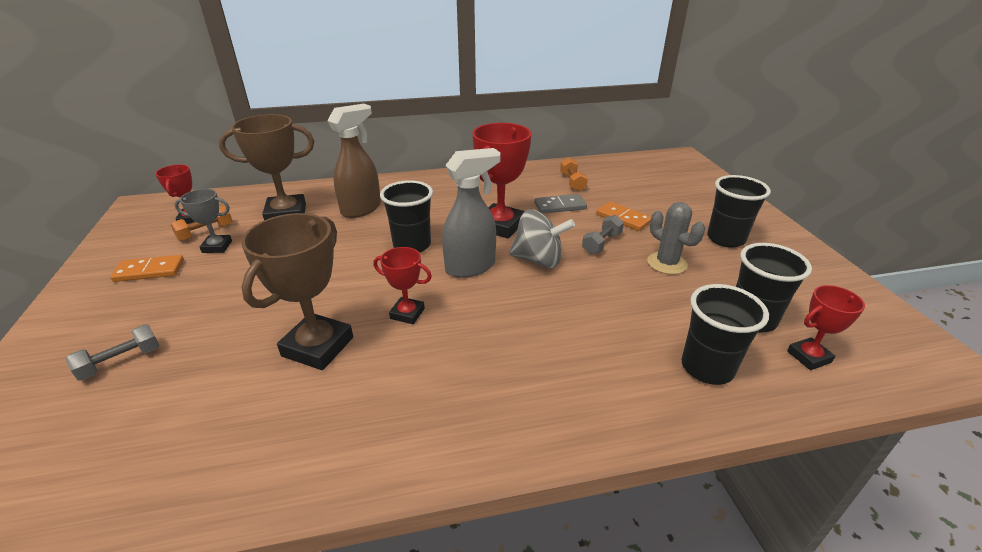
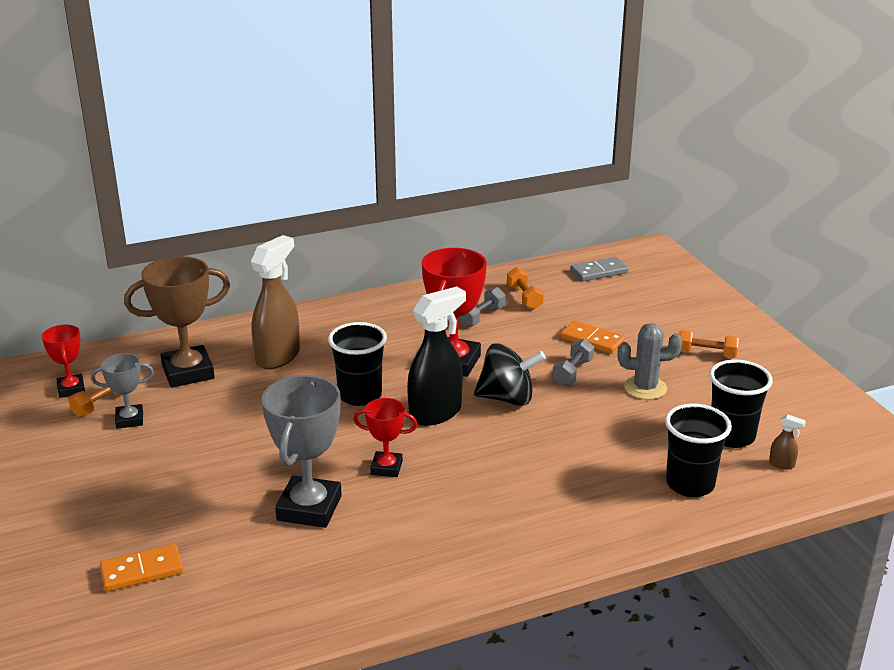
camera: 10 degrees left, 5 degrees down
grey dumbbell [65,324,160,381] -> grey dumbbell moved to [459,287,505,327]
orange domino [110,255,184,282] -> orange domino moved to [100,544,183,591]
brown trophy [241,213,353,370] -> grey trophy [262,375,342,528]
grey spray bottle [442,148,501,278] -> black spray bottle [407,287,466,426]
grey spinning top [509,209,575,268] -> black spinning top [474,343,546,406]
grey domino [534,194,587,214] -> grey domino moved to [570,257,629,282]
grey cactus [647,202,705,274] -> grey cactus turned 45 degrees counterclockwise [617,323,682,400]
black cup [707,175,771,248] -> orange dumbbell [679,330,739,358]
red trophy [787,285,865,370] -> brown spray bottle [769,414,806,470]

